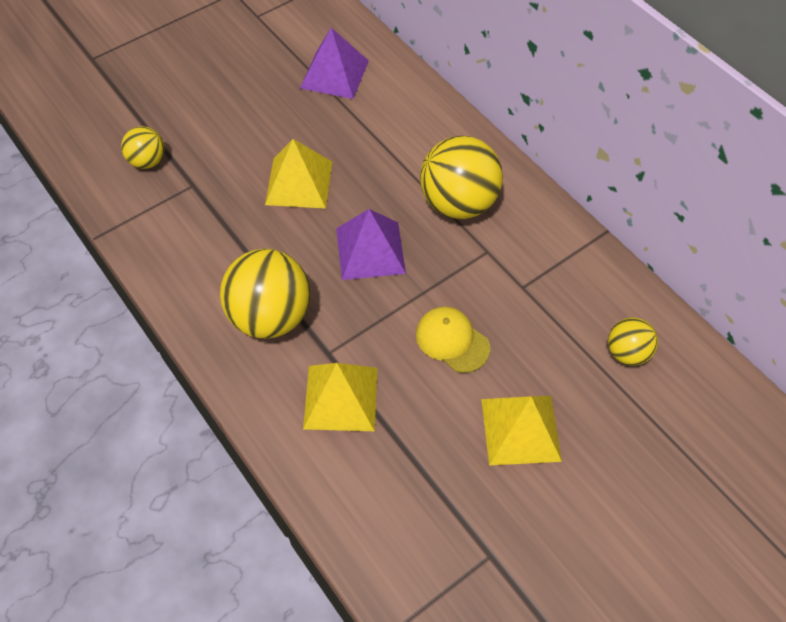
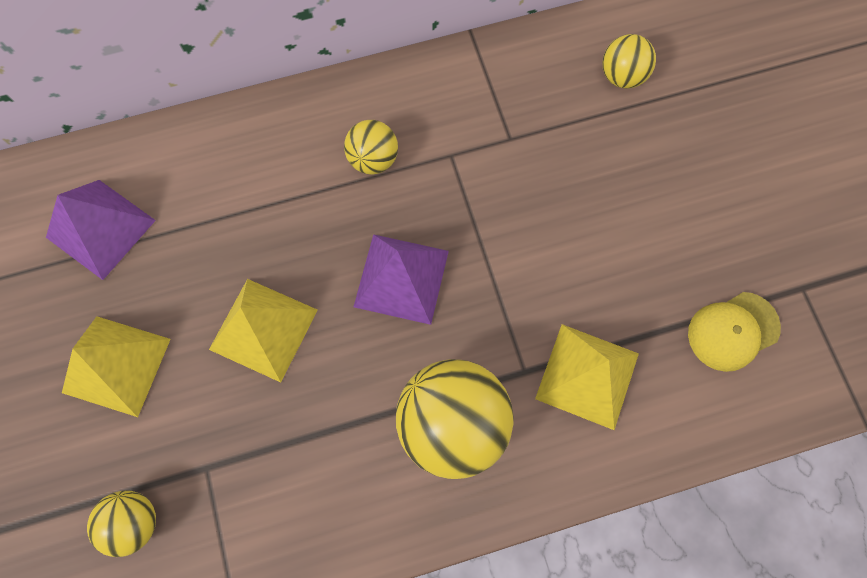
camera: 70 degrees left, 15 degrees up
yellow cap [416,307,490,373] -> yellow cap moved to [688,292,781,372]
yellow ball [420,136,503,219] -> yellow ball [344,120,398,175], size x0.53
yellow pyramid [481,396,562,465] -> yellow pyramid moved to [62,316,171,417]

